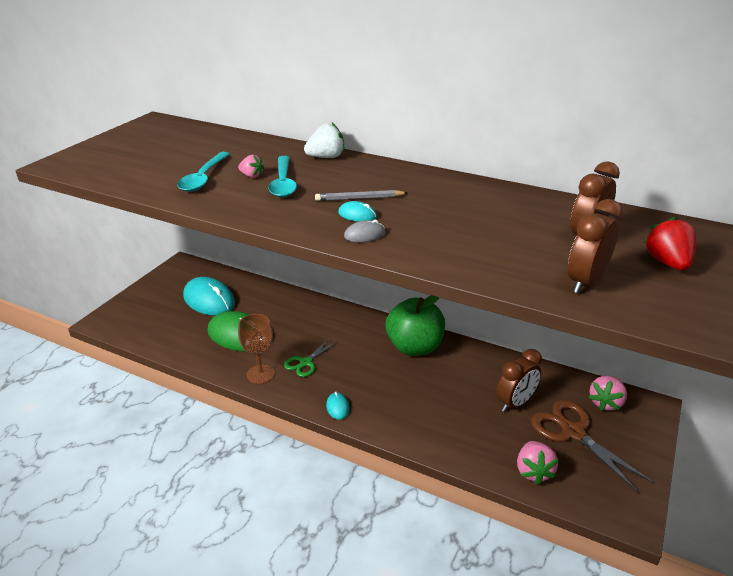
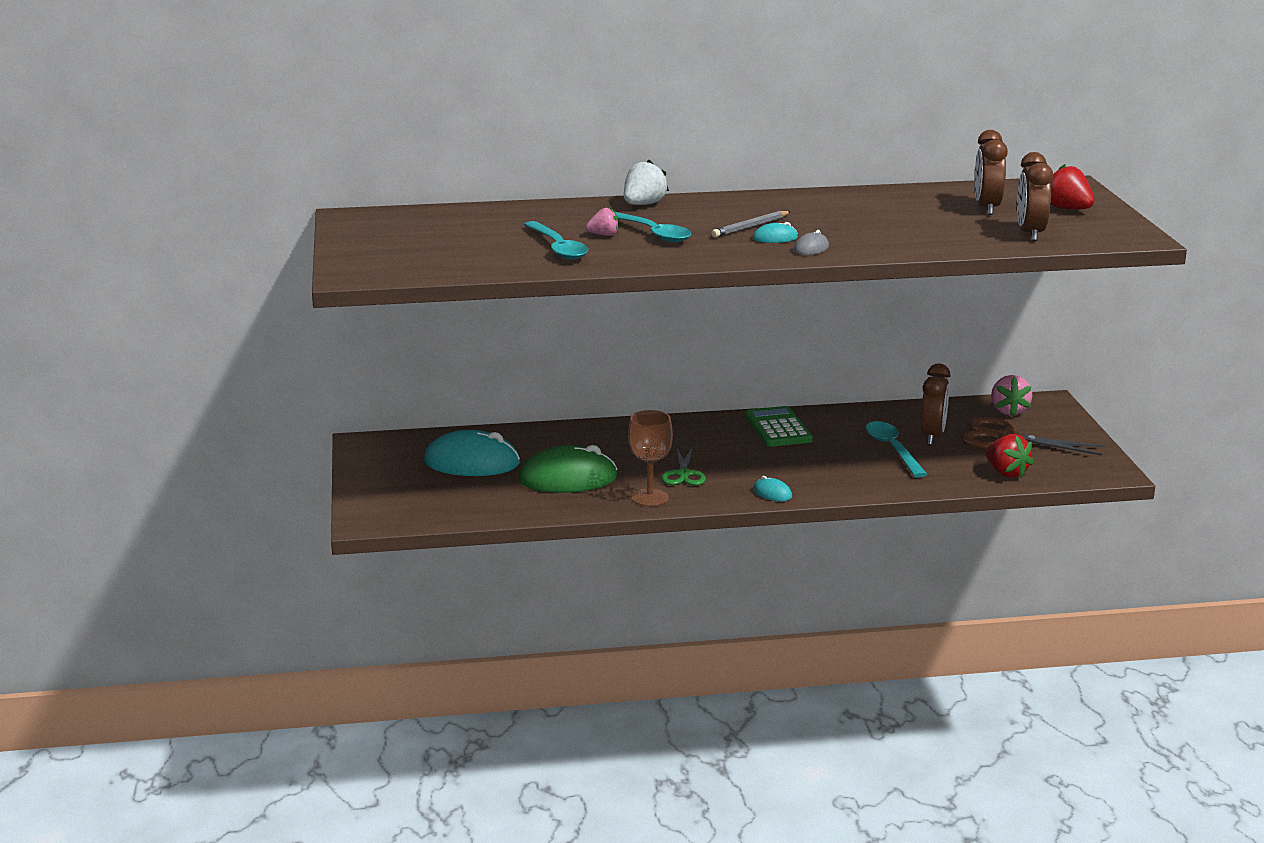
camera: 35 degrees left, 10 degrees down
green apple [386,295,445,356] -> green calculator [745,406,813,447]
pink strawberry [517,441,558,485] -> red strawberry [985,434,1034,478]
none -> turquoise spoon [865,421,928,478]

